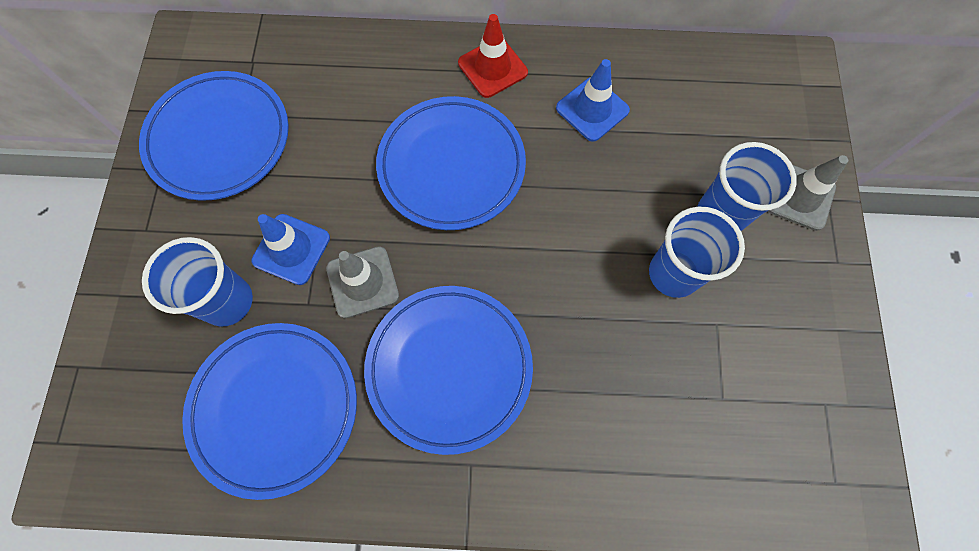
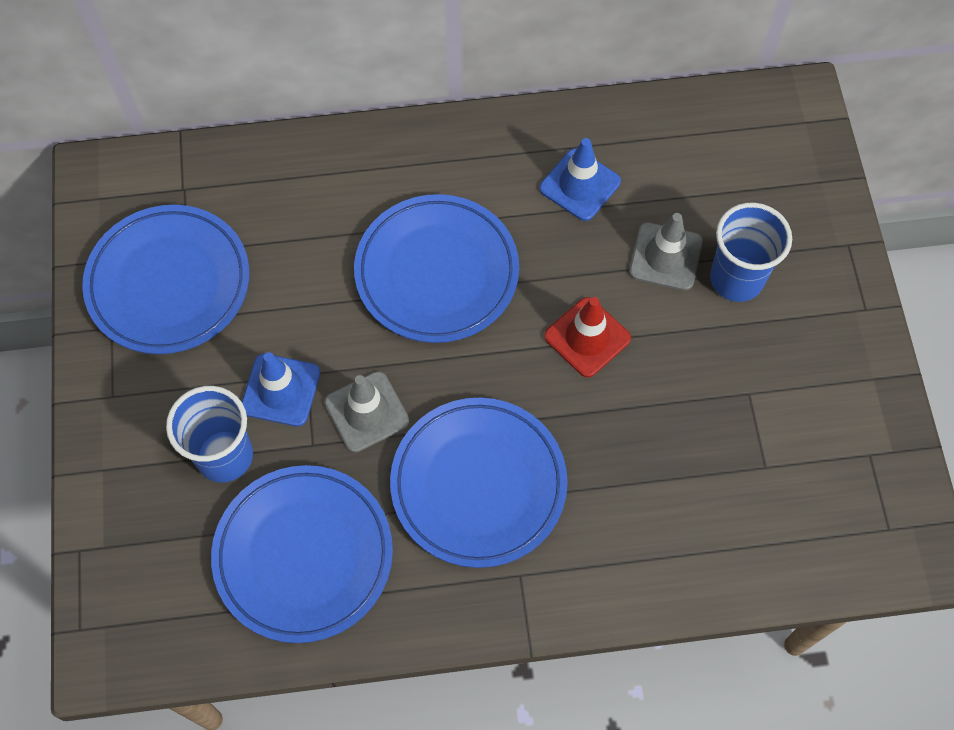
camera: 10 degrees left, 5 degrees down
red traffic cone [458,14,528,98] -> red traffic cone moved to [544,297,631,378]
blue cup [649,207,745,298] -> none
grey traffic cone [767,155,848,231] -> grey traffic cone moved to [629,213,703,291]

